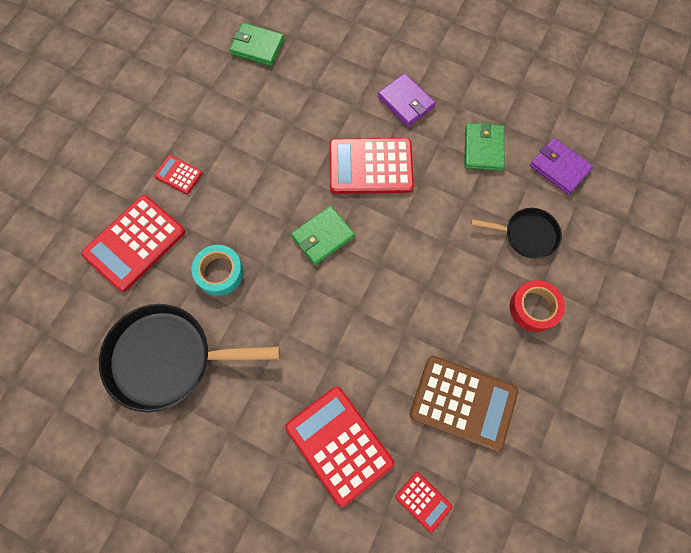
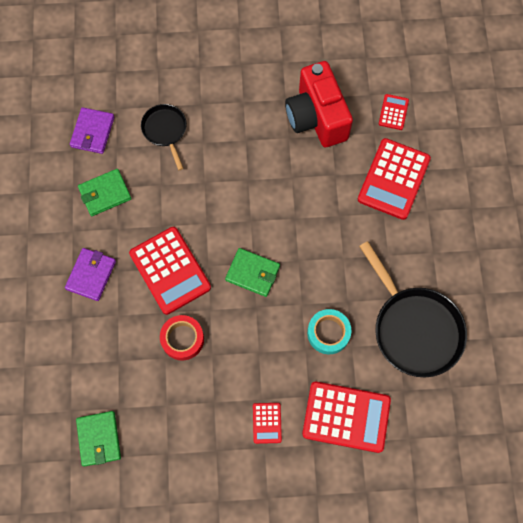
camera: 120 degrees left, 0 degrees up
brown calculator [409,356,518,452] -> red camera [285,61,353,147]
red tape [510,280,565,332] -> red tape moved to [160,315,204,361]

